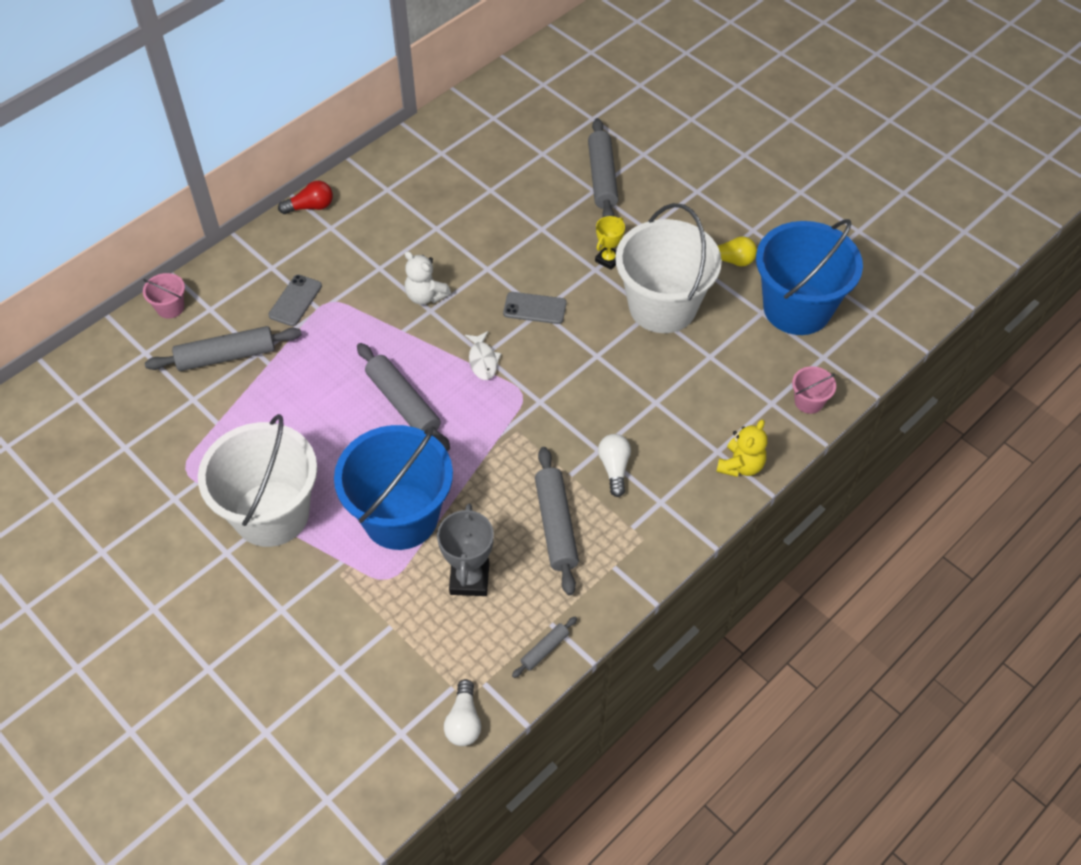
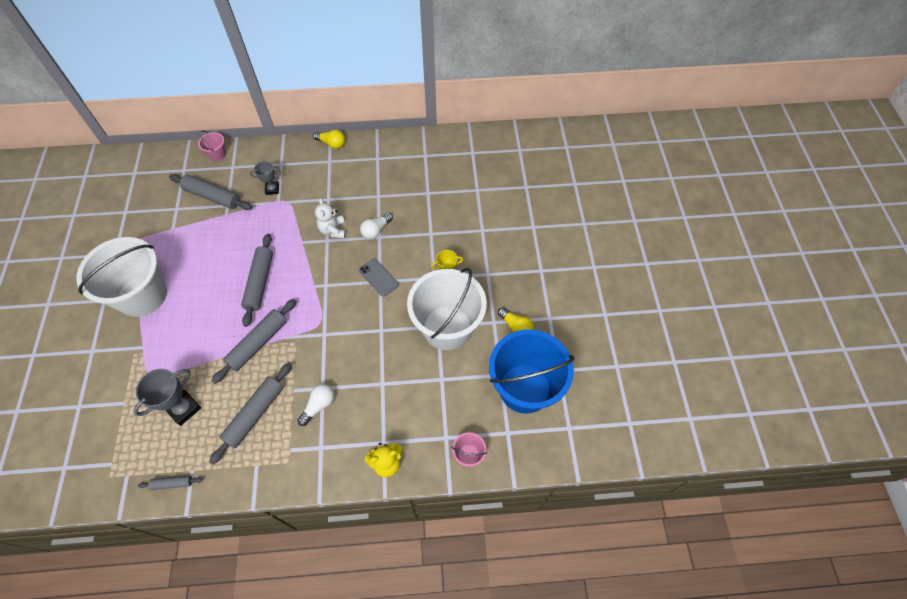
camera: 40 degrees right, 5 degrees up
grey phone [268,274,322,326] -> grey trophy [250,161,281,195]
red light bulb [278,181,333,214] -> yellow light bulb [313,130,345,149]
blue bucket [334,425,453,550] -> none
white light bulb [444,679,481,746] -> white light bulb moved to [360,213,393,239]
white fish [465,331,501,380] -> none
grey rolling pin [588,118,619,217] -> grey rolling pin moved to [212,299,297,384]

